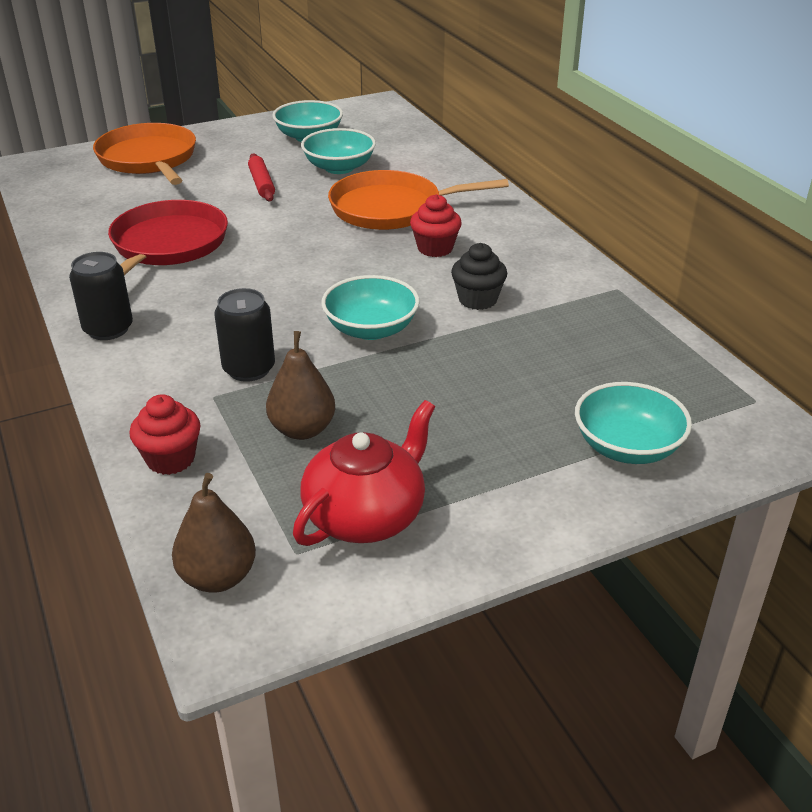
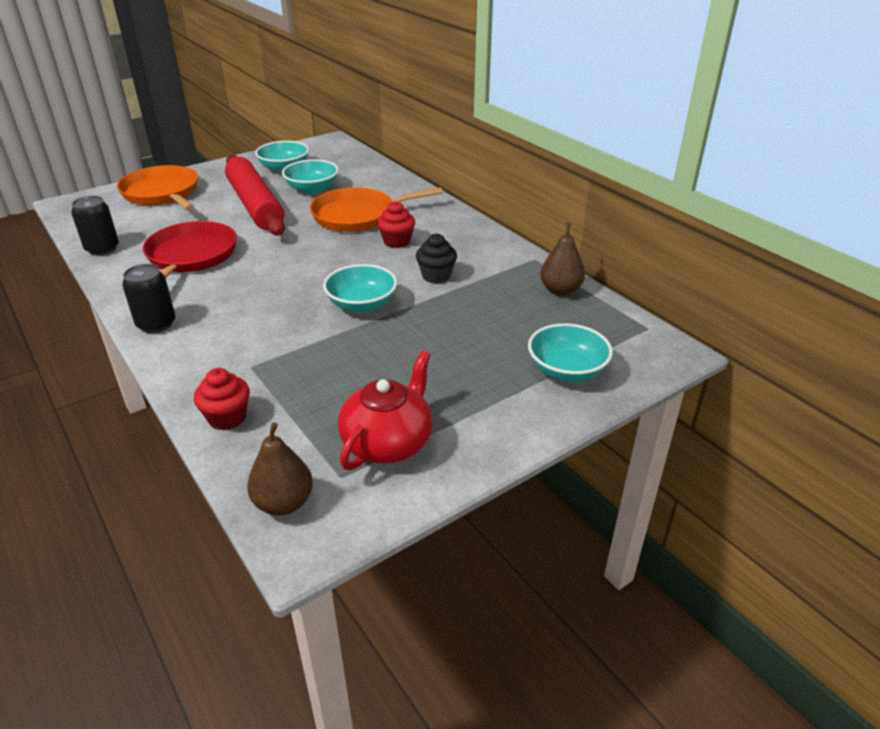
camera: 10 degrees left, 0 degrees up
black can [214,288,275,382] -> black can moved to [71,196,119,256]
red rolling pin [248,153,275,201] -> red rolling pin [225,155,285,236], size x2.35
brown pear [266,331,335,440] -> brown pear moved to [540,223,585,296]

